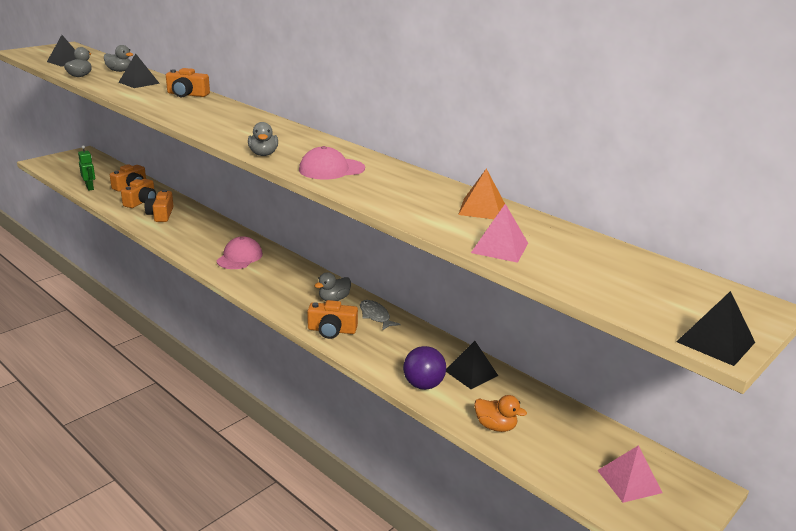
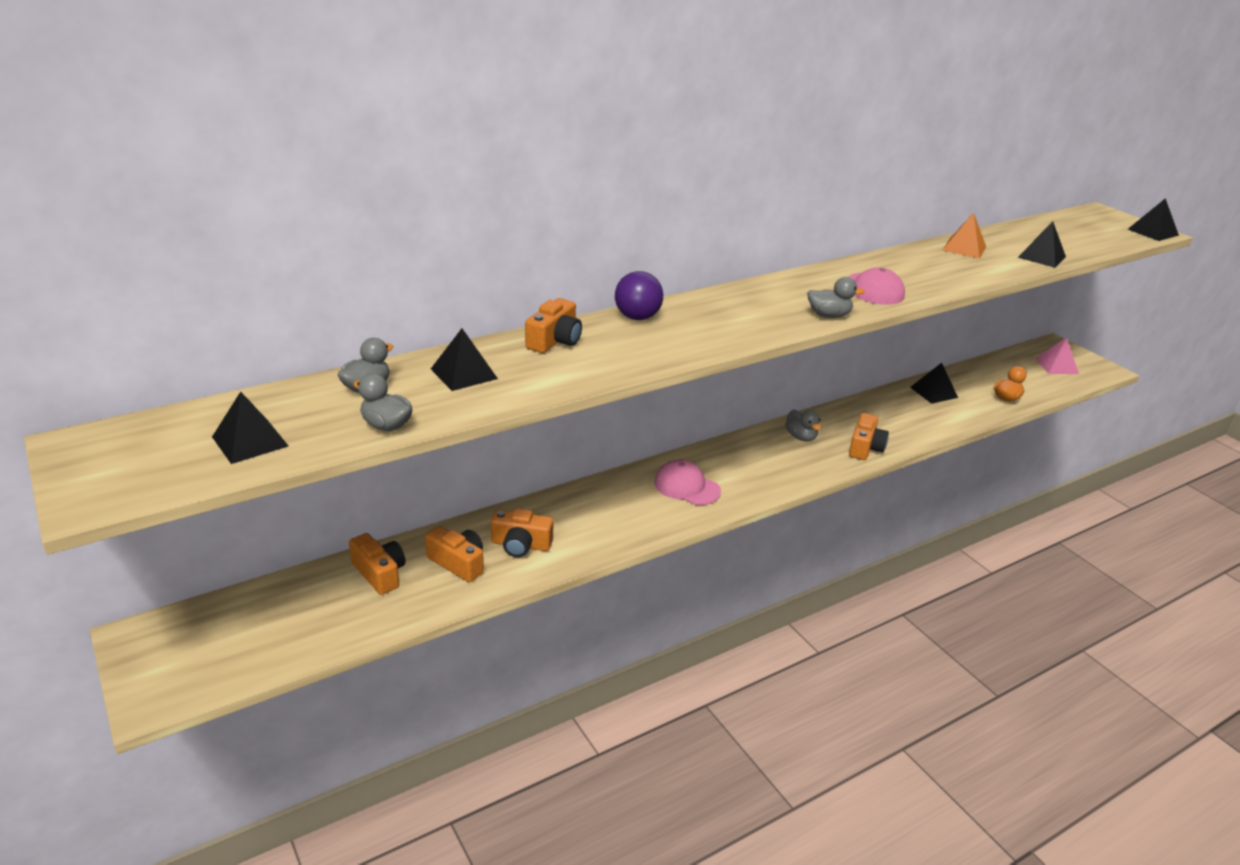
camera: 75 degrees left, 5 degrees up
green robot [78,145,95,191] -> none
grey fish [360,300,400,331] -> none
purple ball [403,346,446,390] -> purple ball moved to [615,271,663,320]
pink pyramid [471,204,528,263] -> black pyramid [1018,221,1066,268]

